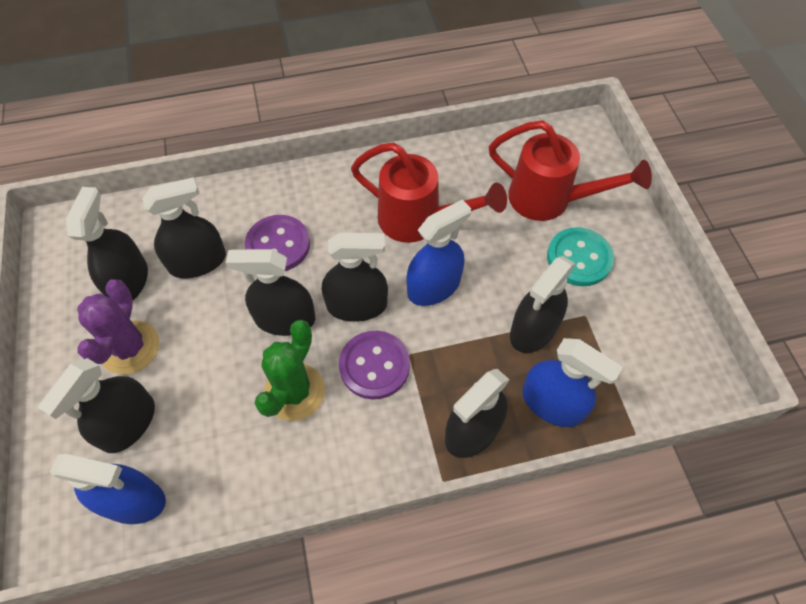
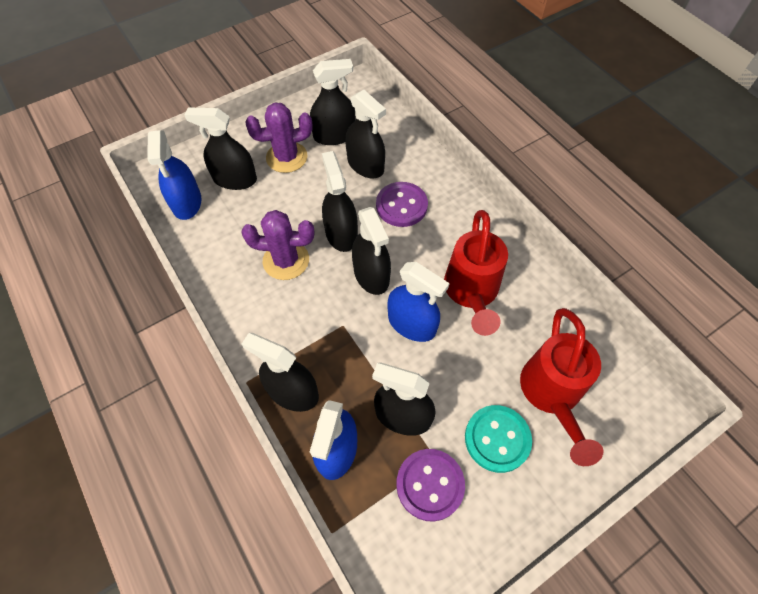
camera: 70 degrees right, 0 degrees up
green cactus [254,320,325,421] -> purple cactus [241,210,314,280]
purple button [339,331,410,400] -> purple button moved to [396,449,465,521]

